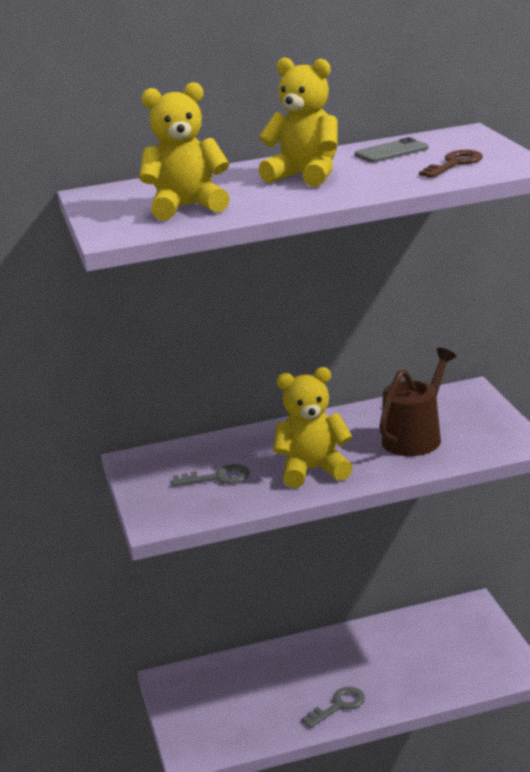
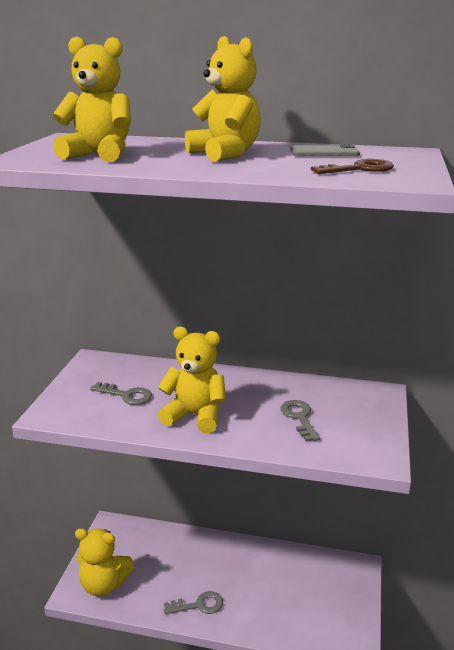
camera: 25 degrees right, 0 degrees up
brown watering can [379,348,456,456] -> grey key [281,400,320,441]
none -> yellow teddy bear [75,528,134,596]

